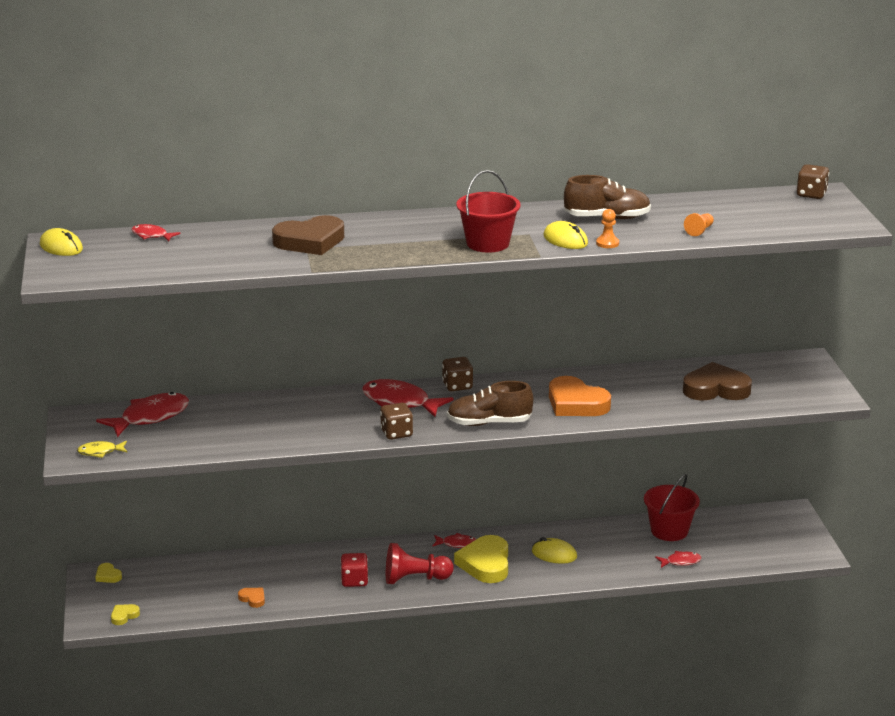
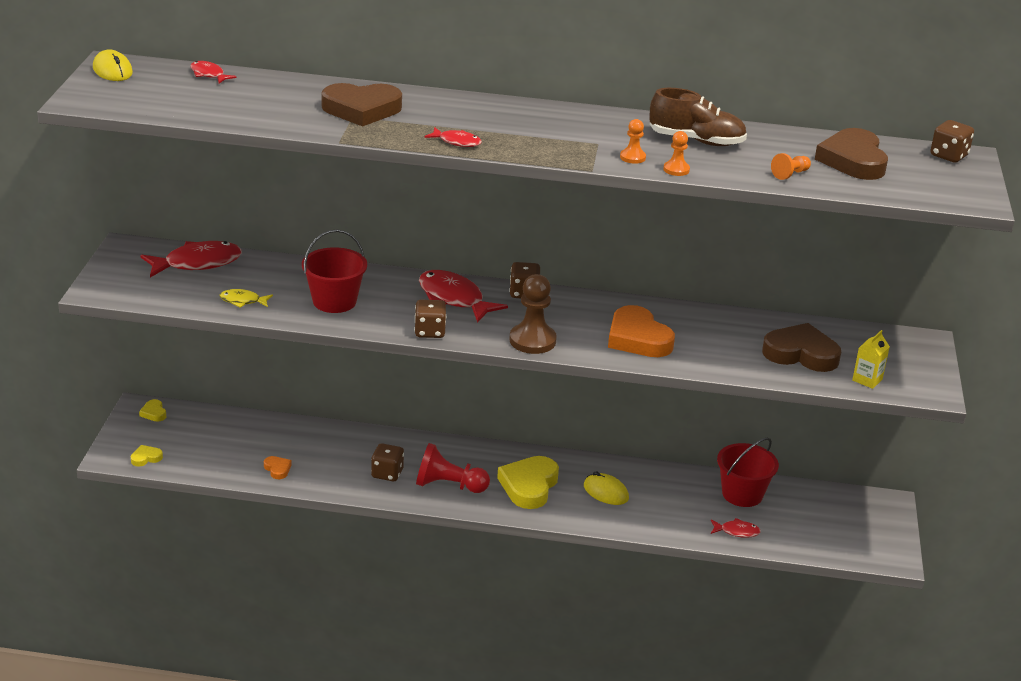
camera: 15 degrees right, 5 degrees up
yellow fish [77,441,127,458] -> yellow fish moved to [220,289,273,308]
red dice [341,553,368,587] -> brown dice [371,443,404,481]
red fish [433,533,476,548] -> red fish moved to [424,127,482,147]
brown shoe [447,381,533,426] -> brown pawn [509,274,557,354]
red bucket [457,170,520,252] -> red bucket moved to [302,229,367,313]
yellow mouse [543,221,588,249] -> orange pawn [620,119,646,164]
none -> brown heart [815,128,888,180]
none -> yellow carton [852,330,890,389]

